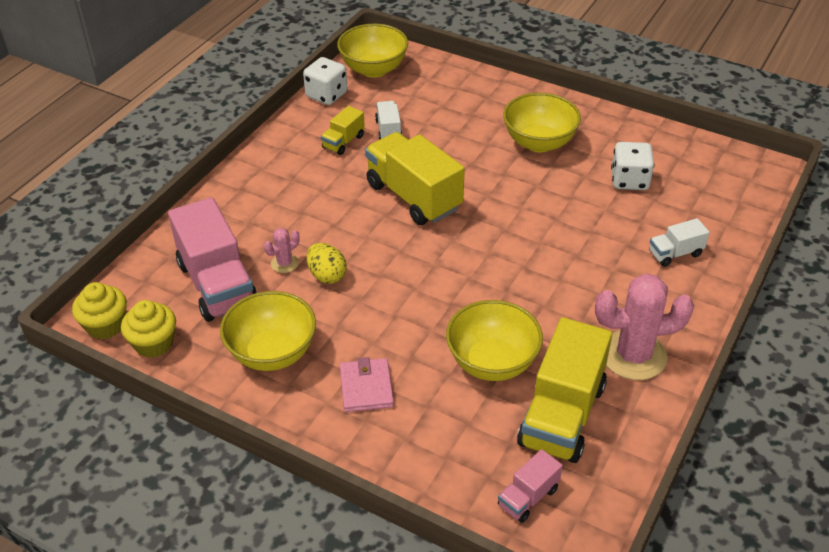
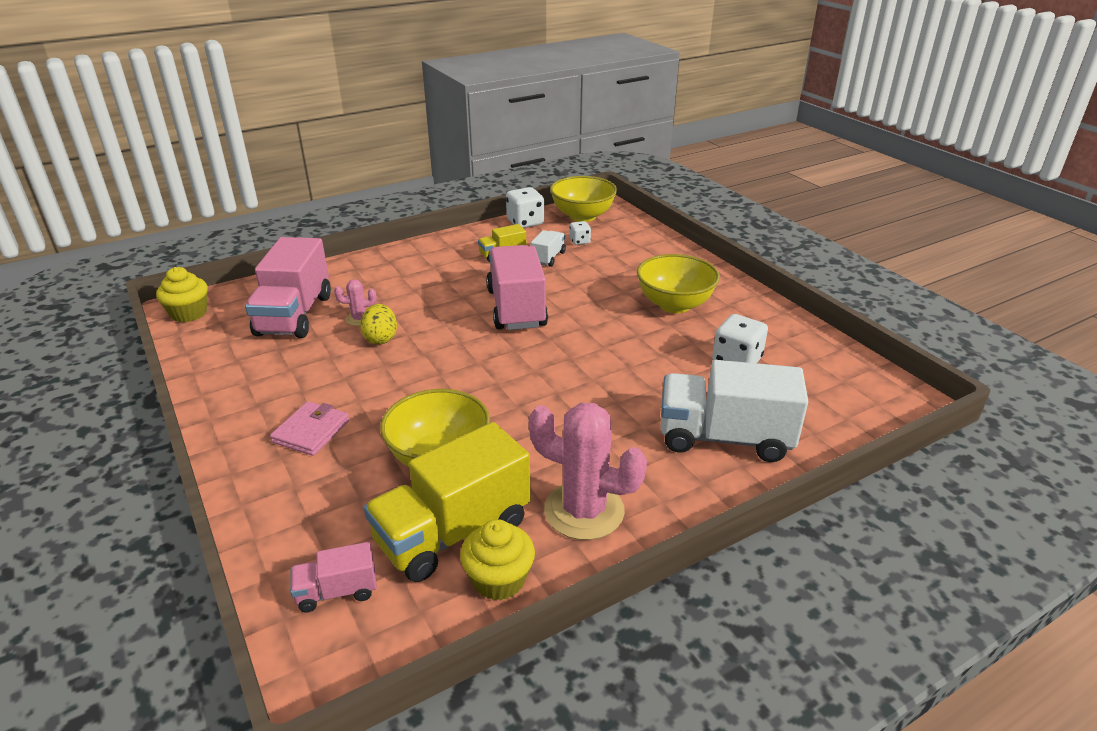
camera: 30 degrees right, 10 degrees down
yellow cupcake [121,300,176,358] -> yellow cupcake moved to [460,519,535,601]
yellow bowl [220,291,316,371] -> none
yellow truck [365,132,465,225] -> pink truck [486,245,548,330]
white truck [649,218,710,267] -> white truck [660,360,808,462], size x2.06
none -> white dice [570,221,591,245]

